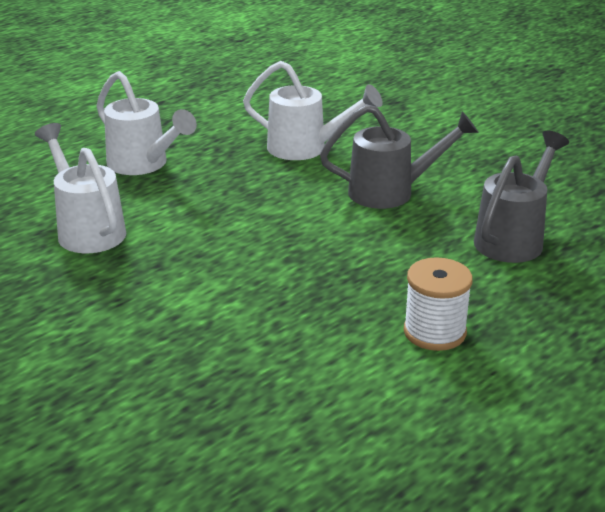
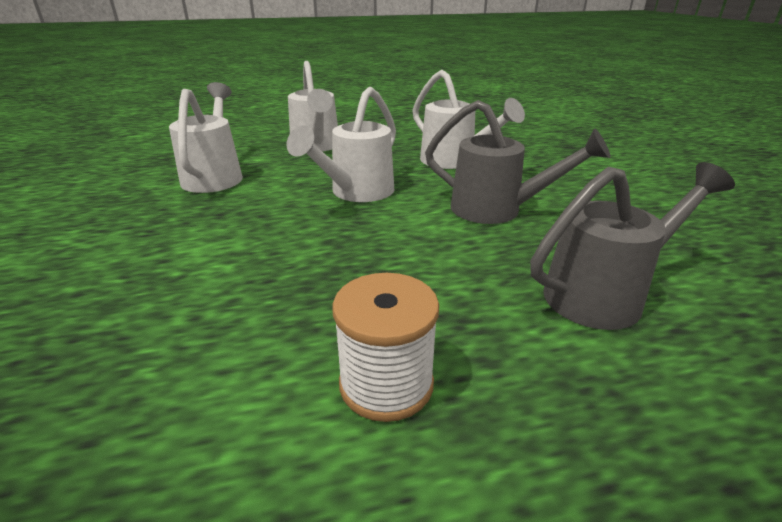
camera: 30 degrees right, 0 degrees up
none -> white watering can [287,87,396,202]

